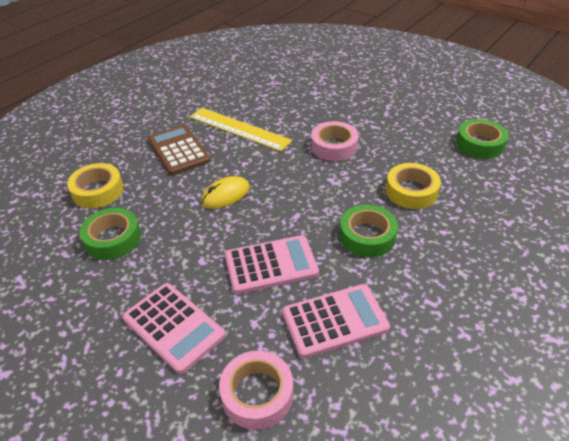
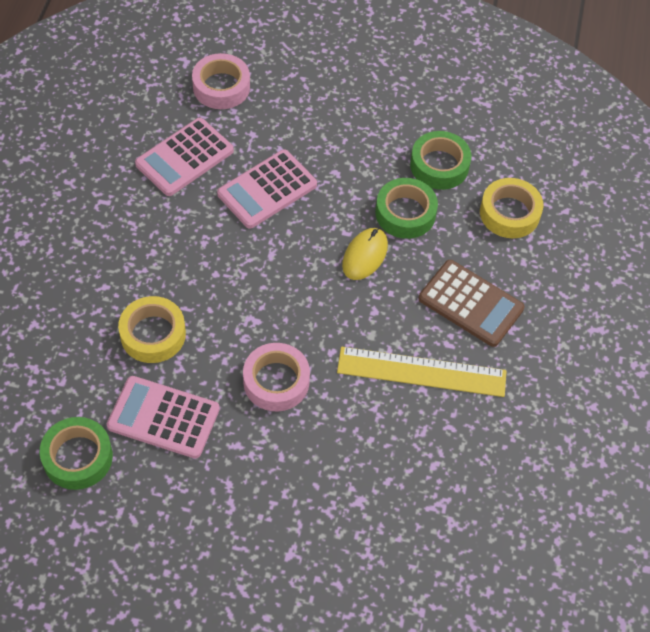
camera: 150 degrees right, 15 degrees up
pink calculator [122,283,225,374] -> pink calculator moved to [107,376,220,459]
green tape [340,205,398,257] -> green tape moved to [375,178,438,239]

